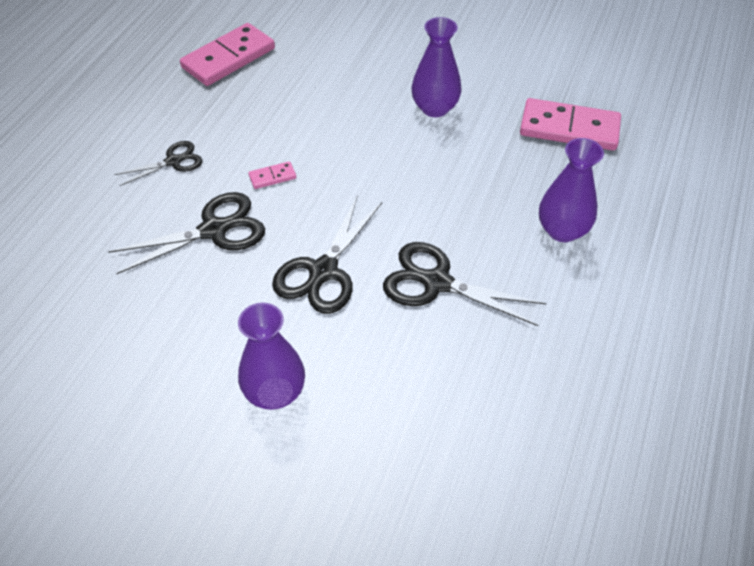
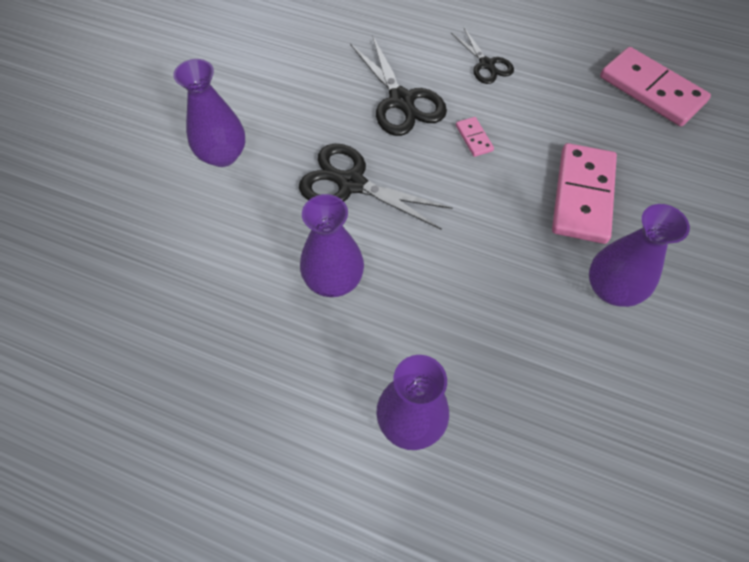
camera: 90 degrees right, 10 degrees up
black scissors [383,242,546,326] -> purple vase [300,194,364,297]
pink domino [520,98,621,151] -> pink domino moved to [552,143,617,244]

